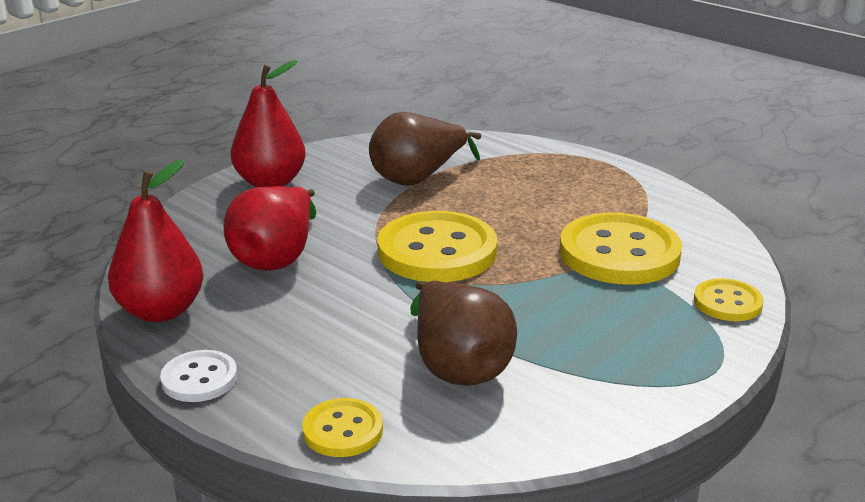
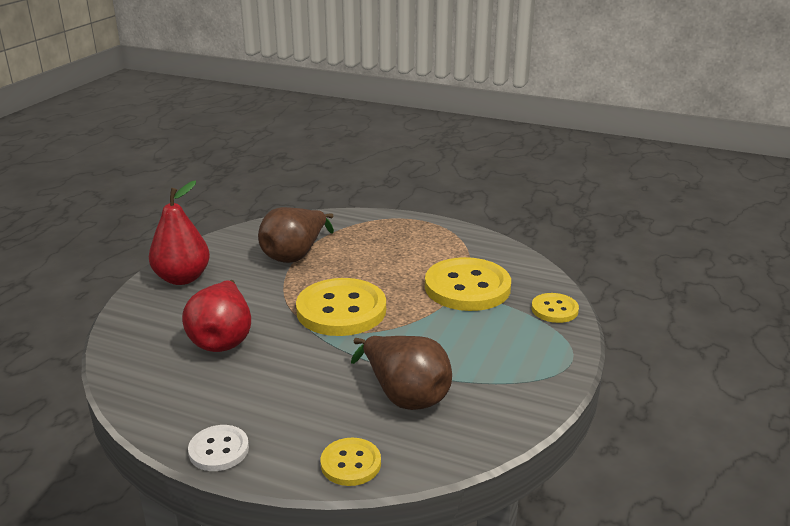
camera: 20 degrees left, 0 degrees up
red pear [108,160,204,322] -> none

